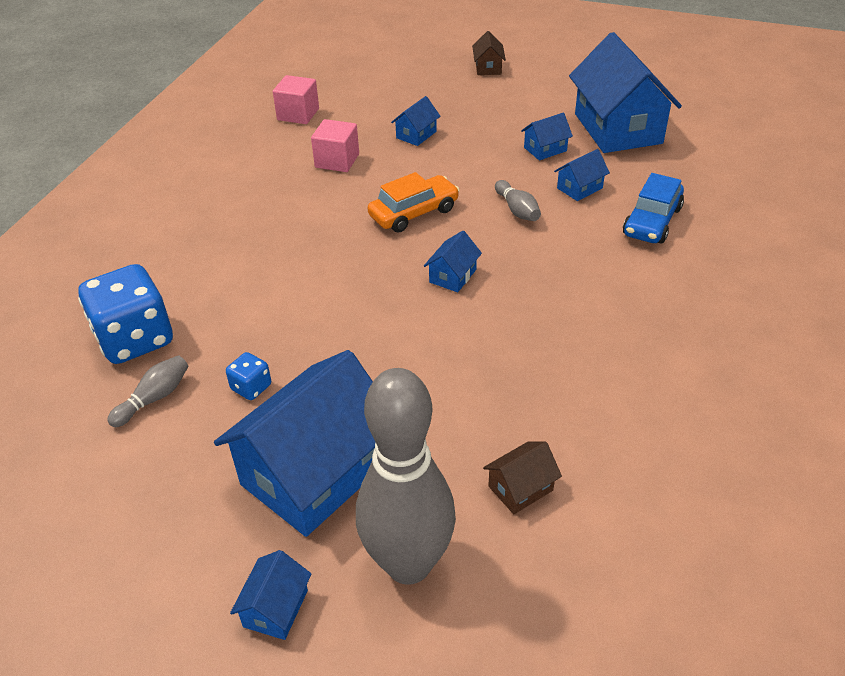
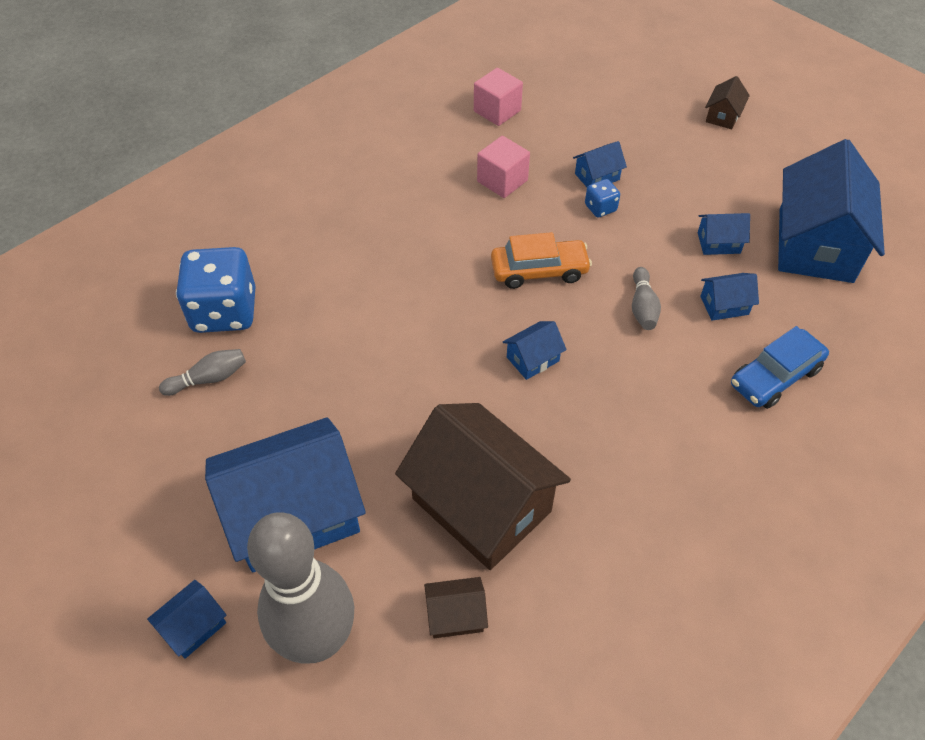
camera: 25 degrees right, 10 degrees up
blue dice [226,352,271,400] -> blue dice moved to [585,179,620,218]
none -> brown house [395,403,571,570]

